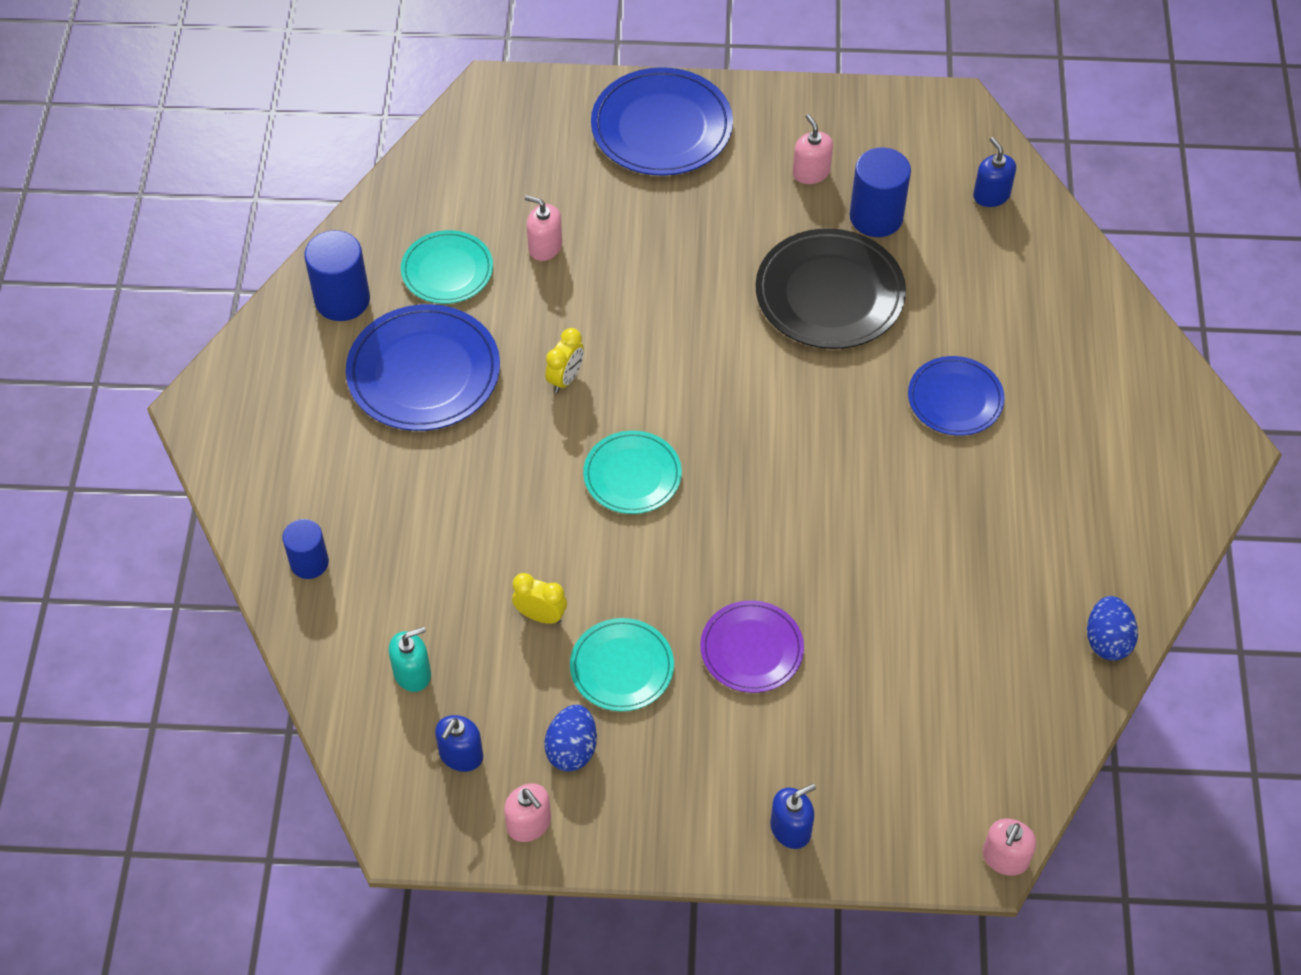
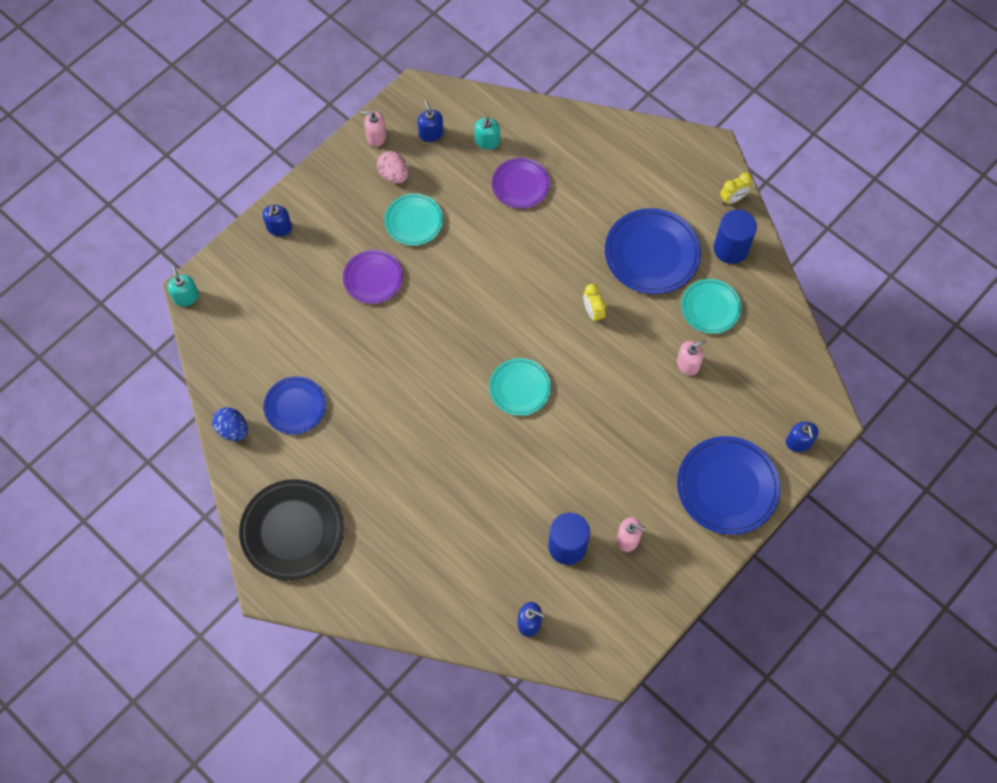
camera: 130 degrees right, 10 degrees up
blue cylinder [282,519,329,579] -> none
yellow clock [512,573,567,624] -> yellow clock moved to [720,173,752,205]
blue egg [544,705,597,772] -> pink egg [377,151,408,183]
turquoise plate [583,431,682,514] -> turquoise plate moved to [489,358,551,416]
black plate [755,228,906,349] -> black plate moved to [239,479,344,580]
blue plate [908,356,1005,436] -> blue plate moved to [264,376,326,435]
pink soap dispenser [983,819,1036,876] -> turquoise soap dispenser [167,266,199,307]
none -> purple plate [492,158,550,209]
none -> blue soap dispenser [786,422,819,452]

